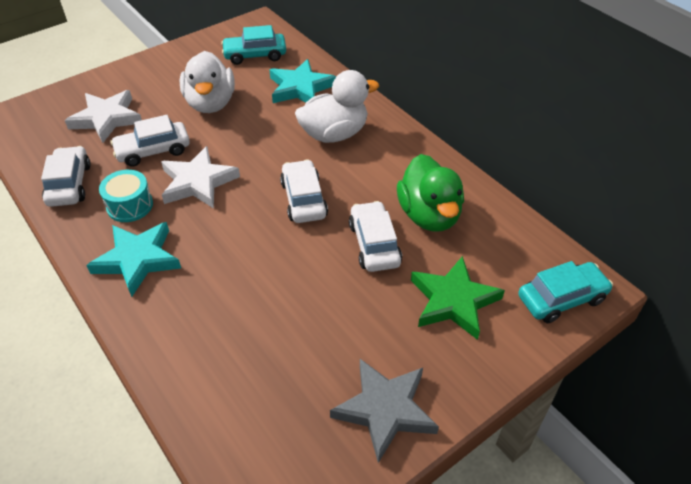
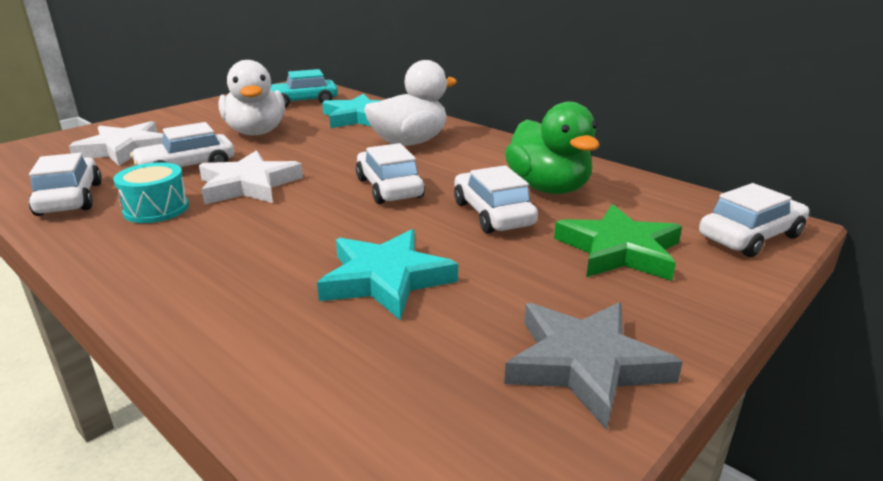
camera: 10 degrees left, 20 degrees down
turquoise star [86,222,181,297] -> turquoise star moved to [317,229,458,320]
turquoise car [518,261,613,323] -> white car [699,183,809,257]

